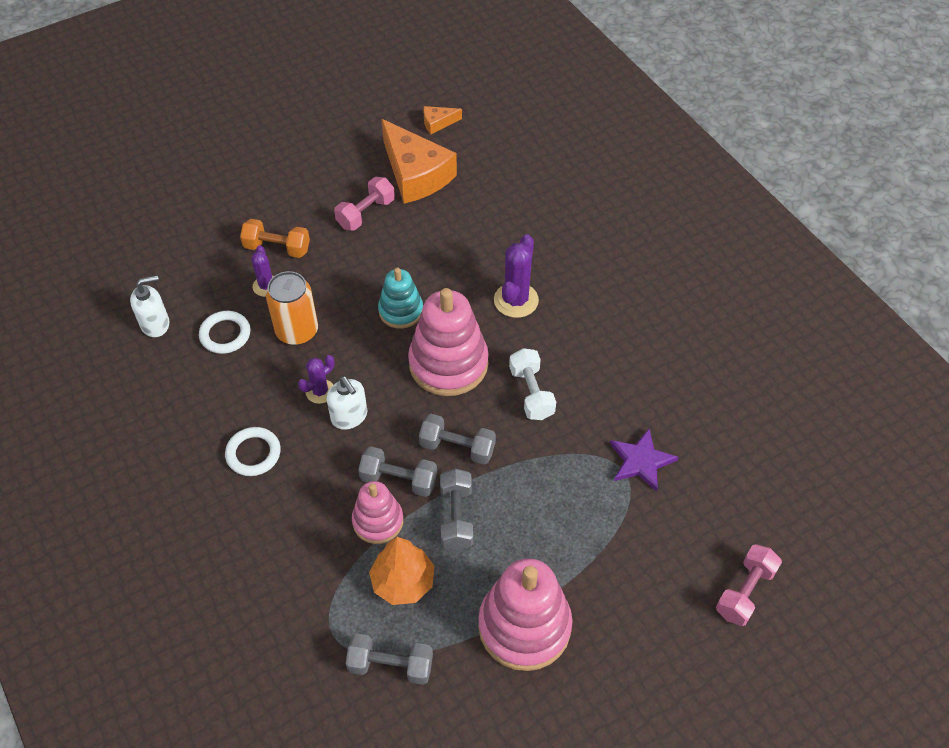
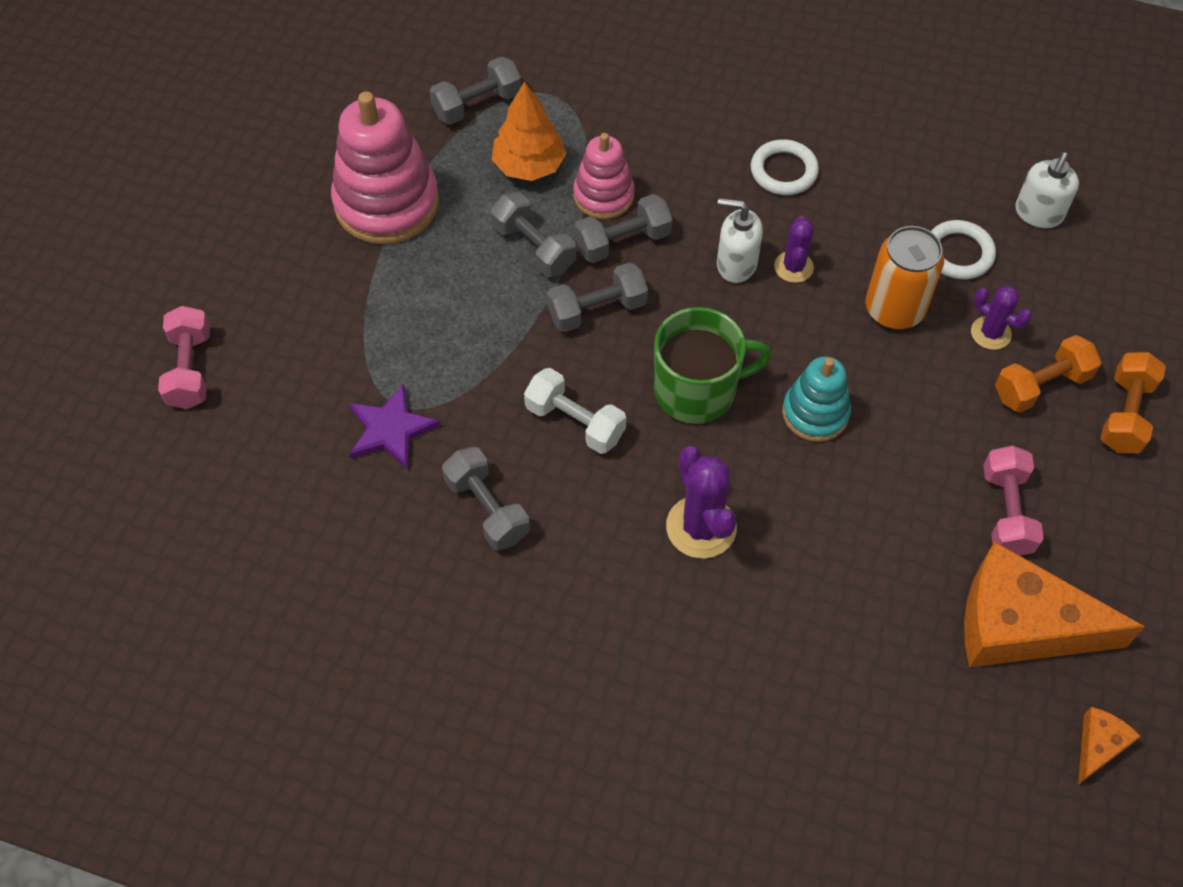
camera: 140 degrees right, 5 degrees up
pink stacking toy [408,288,489,396] -> green mug [654,307,771,424]
none -> grey dumbbell [442,447,530,551]
none -> orange dumbbell [1100,352,1166,453]

